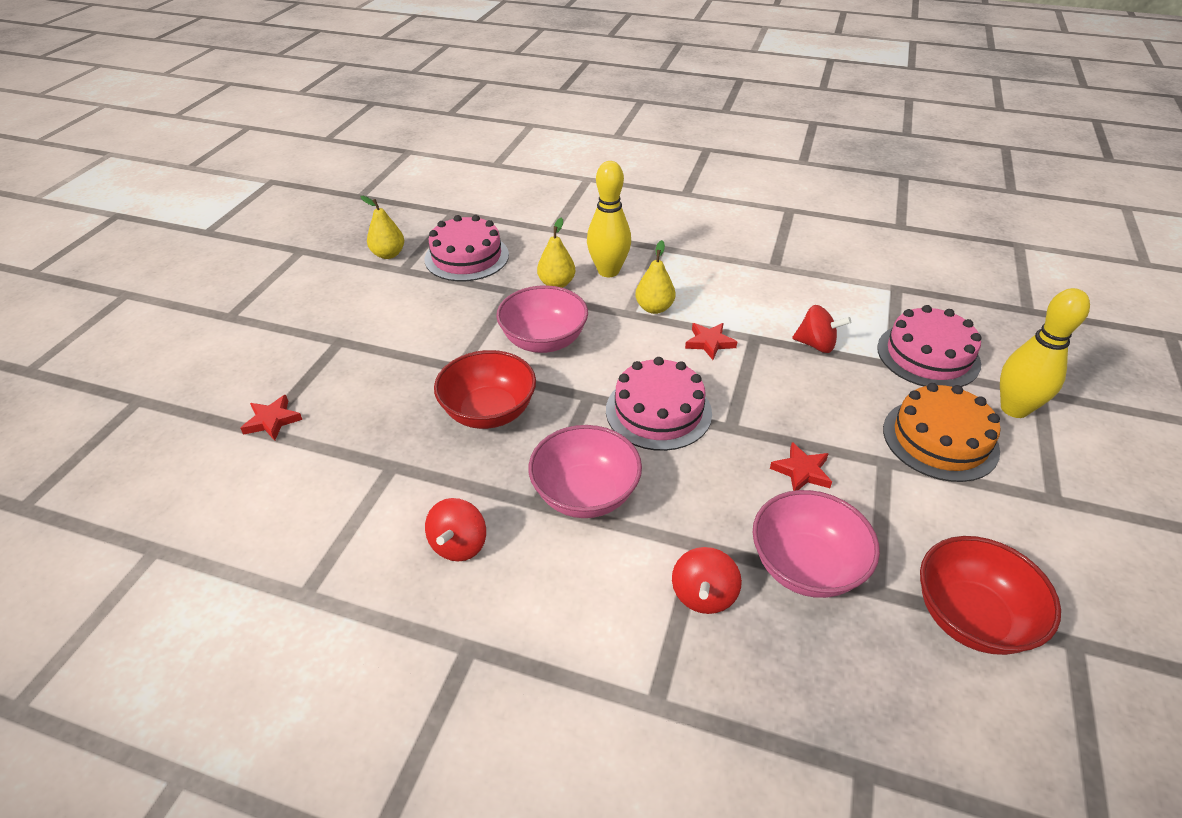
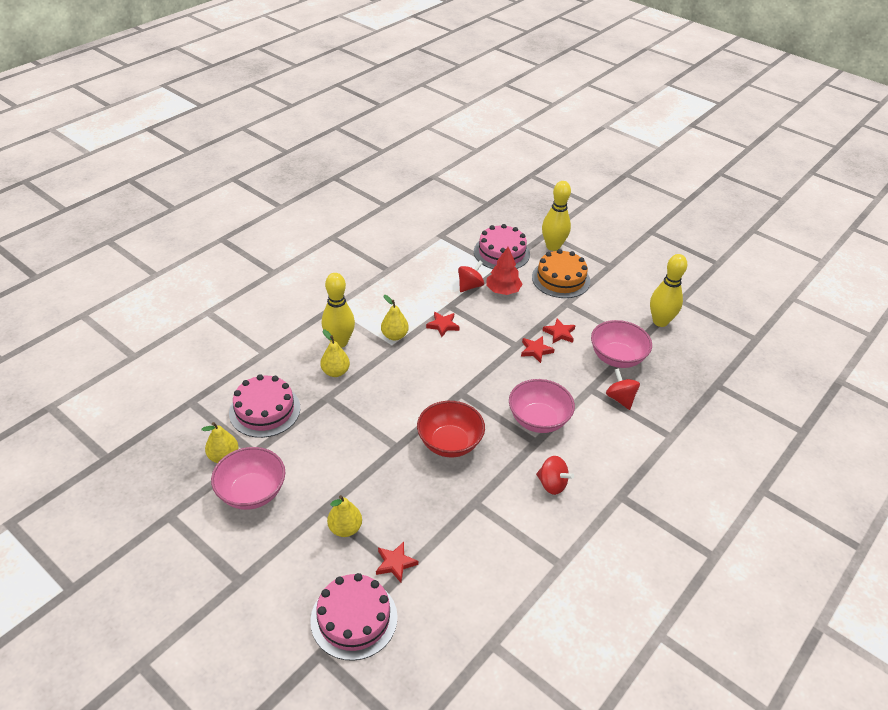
camera: 70 degrees left, 0 degrees up
pink bowl [496,285,588,353] -> pink bowl moved to [211,447,285,510]
pink cake [606,357,712,451] -> pink cake moved to [310,573,398,661]
red spinning top [672,547,742,614] -> red spinning top turned 150 degrees counterclockwise [606,368,640,410]
red bowl [920,536,1061,655] -> yellow bowling pin [650,254,687,327]
none -> yellow pear [327,495,362,537]
none -> red tree [486,247,523,295]
none -> red star [521,336,555,363]

